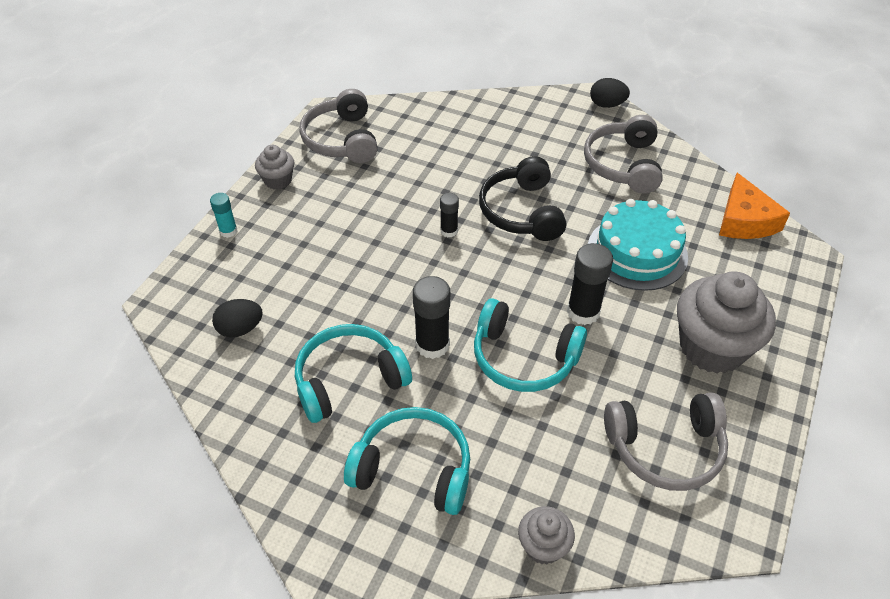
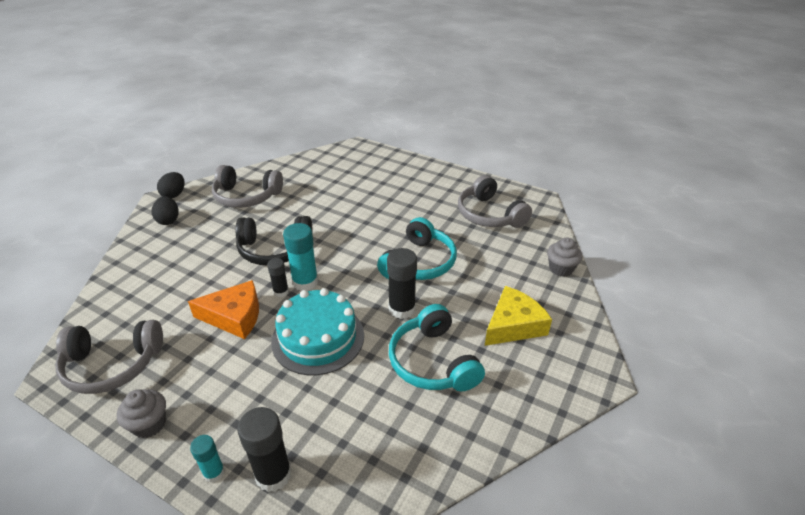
camera: 85 degrees left, 10 degrees down
black egg [212,299,263,338] -> black egg moved to [152,196,179,225]
turquoise headphones [344,407,470,515] -> yellow cheese [485,286,552,346]
black glue stick [567,243,613,325] -> black glue stick moved to [237,407,292,492]
turquoise cake [588,199,688,291] -> turquoise cake moved to [271,288,364,375]
grey headphones [604,392,728,491] -> grey headphones turned 150 degrees clockwise [458,175,532,228]
grey cupcake [677,271,776,374] -> none
orange cheese [719,173,790,239] -> orange cheese moved to [188,280,259,339]
none -> turquoise glue stick [283,223,318,291]

